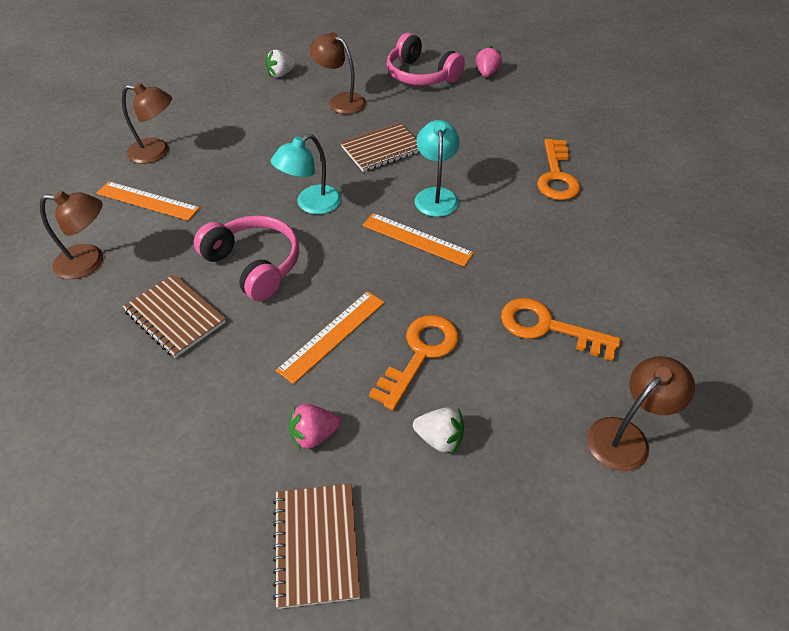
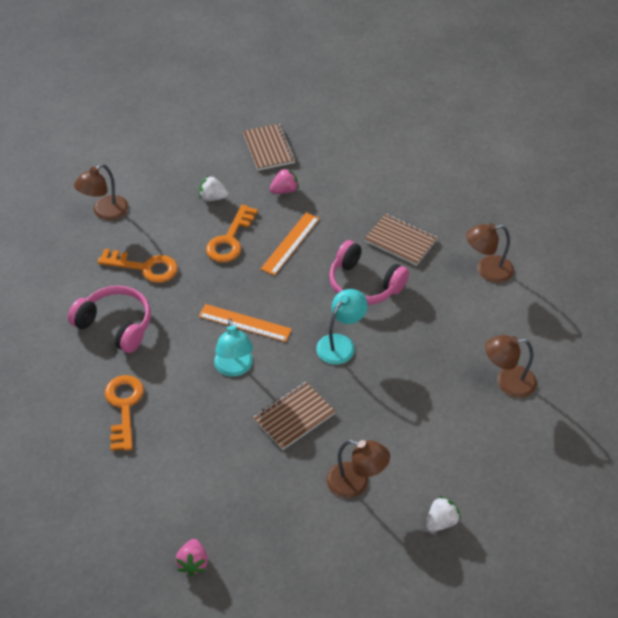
camera: 170 degrees right, 0 degrees up
orange ruler [96,181,200,221] -> none
pink headphones [387,33,465,86] -> pink headphones moved to [68,286,151,353]

